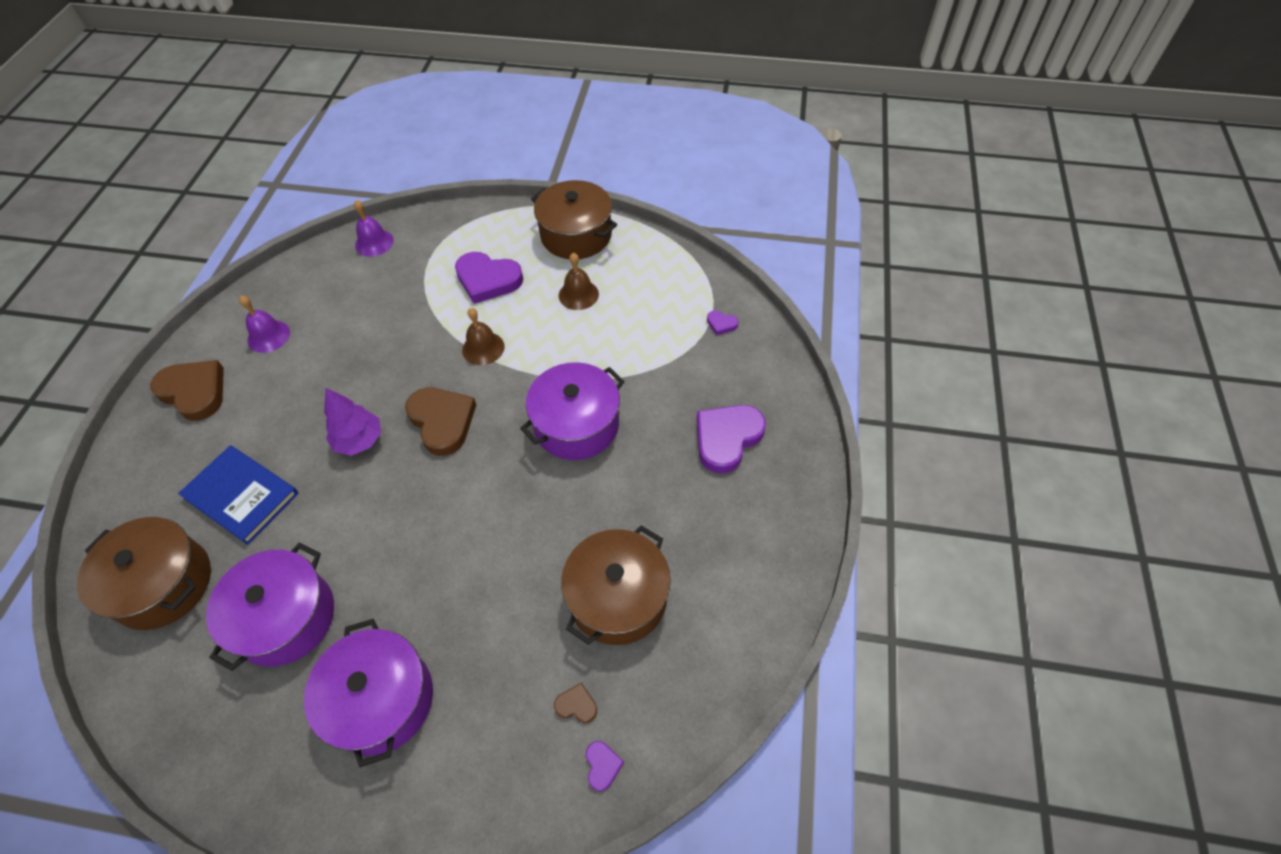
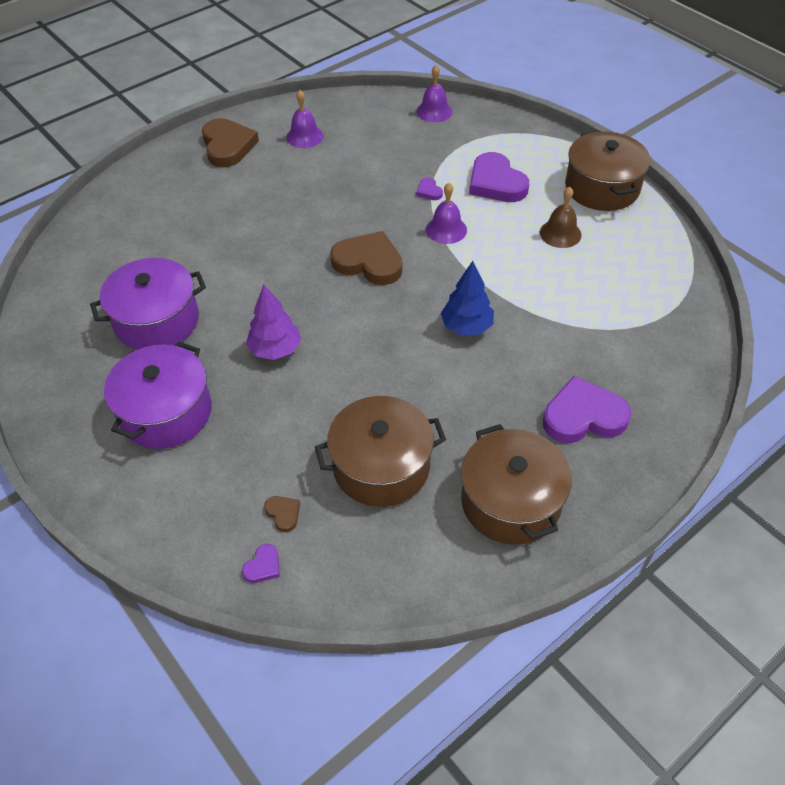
camera: 40 degrees right, 5 degrees down
brown pot [77,517,211,630] -> brown pot moved to [461,424,572,545]
blue book [178,445,299,545] -> none
purple tree [324,388,381,456] -> purple tree moved to [246,285,301,360]
brown heart [405,388,476,456] -> brown heart turned 75 degrees counterclockwise [330,231,403,285]
brown bell [462,308,505,365] -> purple bell [426,183,467,244]
purple pot [520,362,625,460] -> blue tree [441,261,494,335]
purple heart [707,310,739,335] -> purple heart moved to [416,177,443,200]

